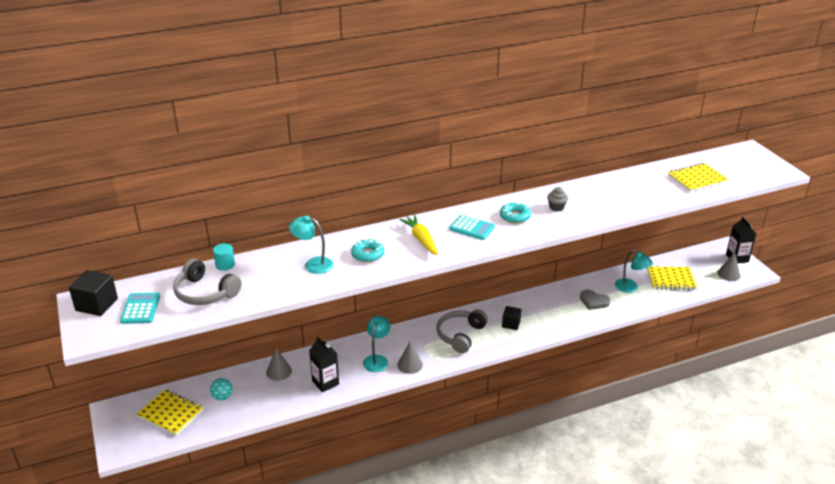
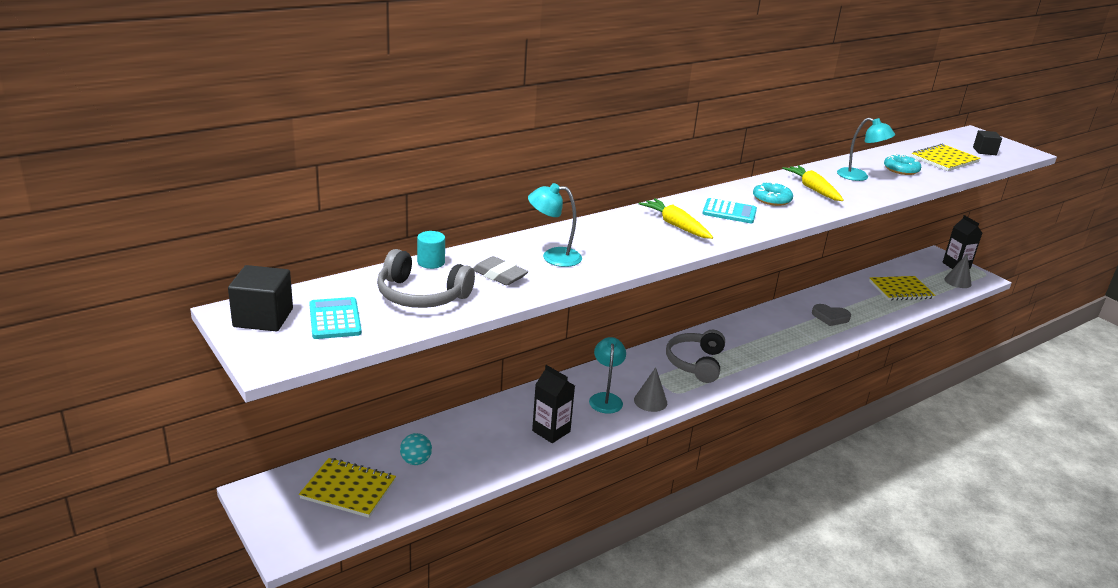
camera: 15 degrees left, 5 degrees down
grey cone [266,348,292,381] -> none
turquoise donut [351,238,384,262] -> turquoise donut moved to [884,154,921,175]
black cube [502,306,521,330] -> black cube moved to [973,130,1002,155]
grey cupcake [547,187,568,211] -> yellow carrot [782,165,844,201]
turquoise lamp [615,250,653,293] -> turquoise lamp moved to [837,118,895,181]
none -> grey eraser [473,256,528,285]

